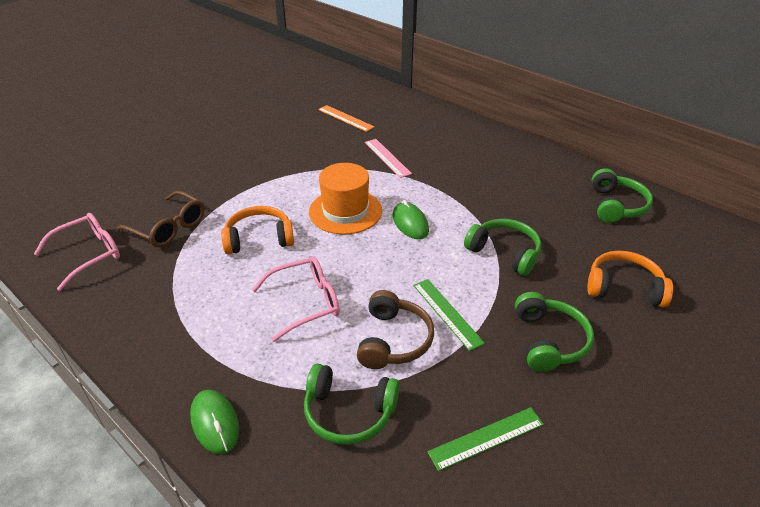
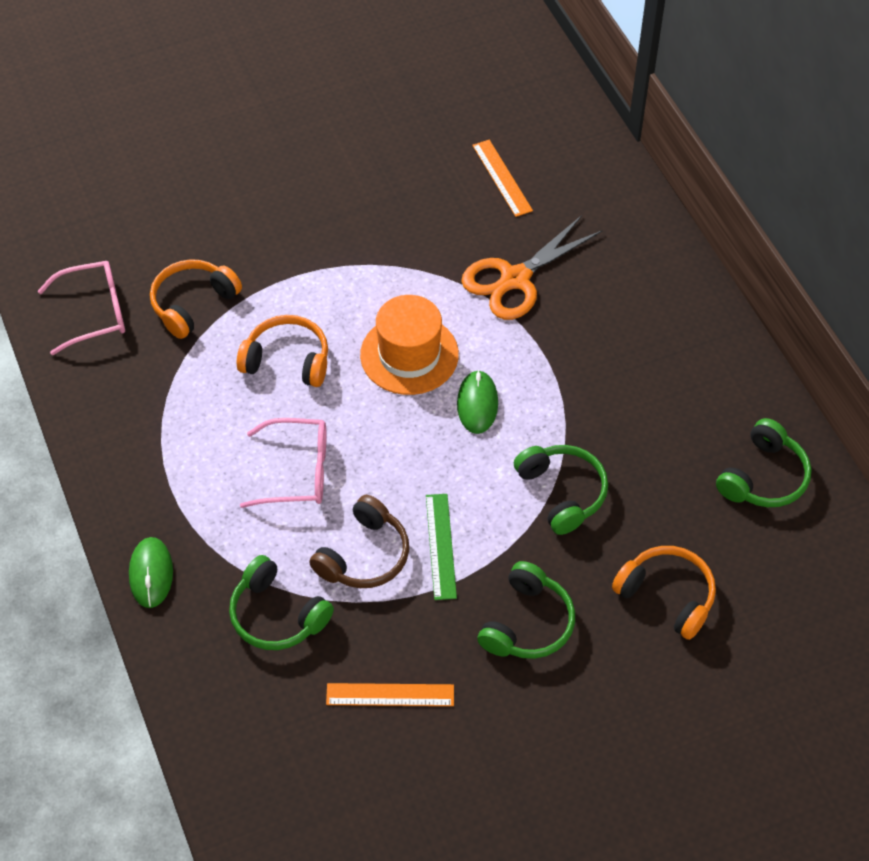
camera: 25 degrees right, 15 degrees up
brown glasses [116,191,205,247] -> orange headphones [150,259,242,339]
pink ruler [365,139,412,178] -> orange scissors [461,215,603,320]
green ruler [427,407,544,471] -> orange ruler [326,683,454,706]

